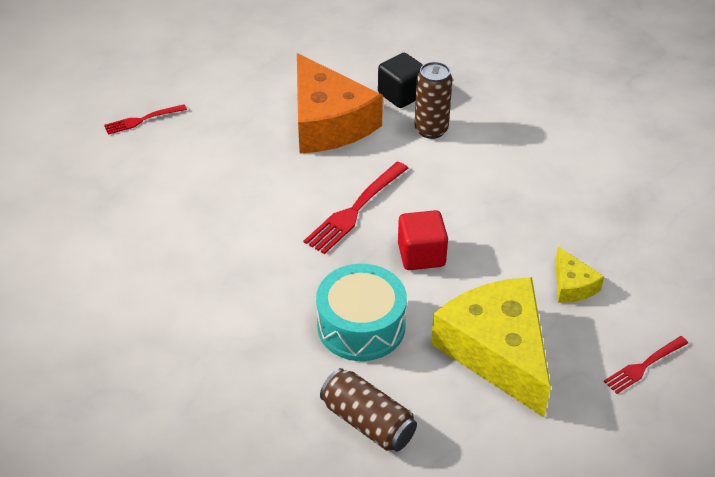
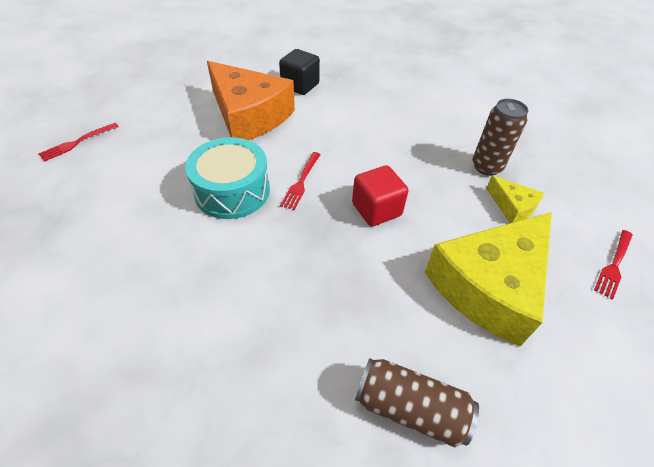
camera: 20 degrees left, 5 degrees up
red fork [304,162,408,254] -> red fork [280,152,321,210], size x0.62
turquoise drum [316,264,407,361] -> turquoise drum moved to [185,137,270,219]
brown can [414,62,453,139] -> brown can moved to [472,99,528,176]
yellow cheese [431,277,551,417] -> yellow cheese turned 90 degrees counterclockwise [425,212,552,346]

